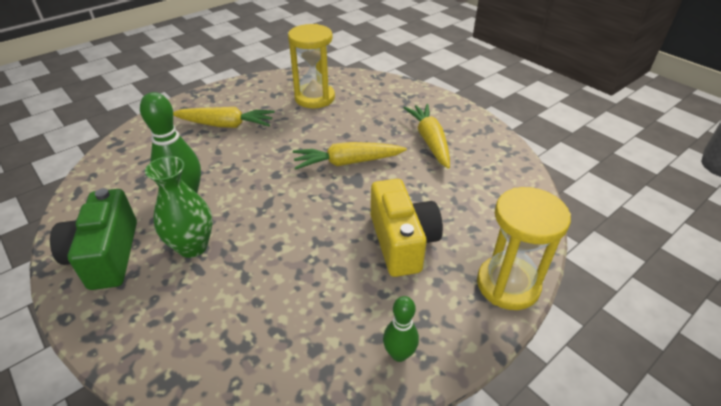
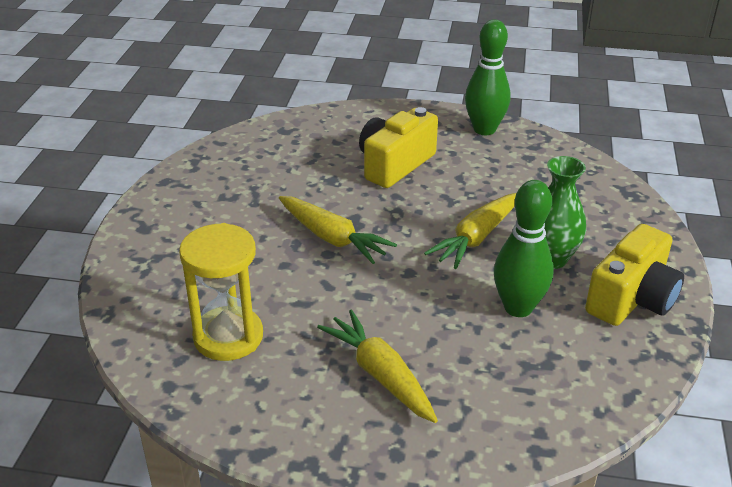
camera: 130 degrees left, 5 degrees down
green camera [50,188,137,290] -> yellow camera [585,224,684,326]
green bowling pin [383,296,419,362] -> green bowling pin [465,19,511,135], size x1.74
yellow carrot [403,104,450,169] -> yellow carrot moved to [424,193,517,269]
yellow hourglass [477,187,571,310] -> none

